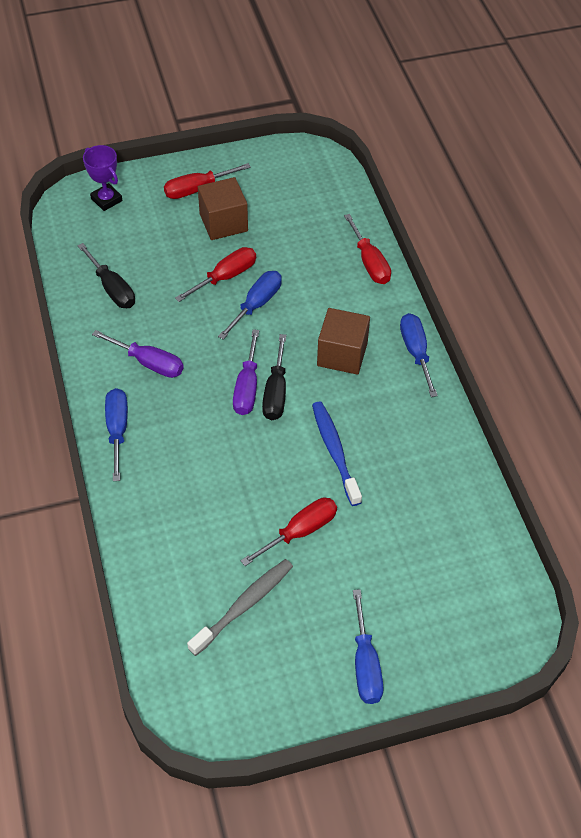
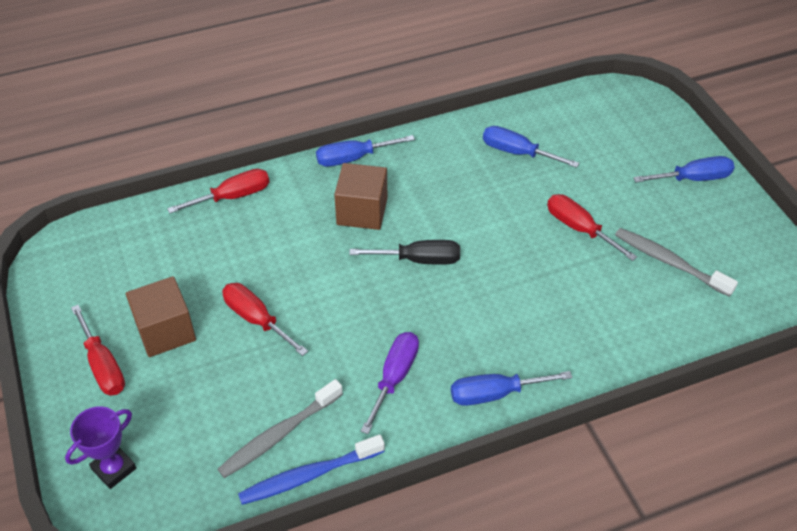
camera: 95 degrees left, 5 degrees down
black screwdriver [77,243,135,308] -> grey toothbrush [217,379,343,478]
blue screwdriver [218,271,282,340] -> blue screwdriver moved to [483,126,579,168]
purple screwdriver [233,329,259,415] -> none
blue toothbrush [312,402,362,506] -> blue toothbrush moved to [238,435,385,505]

